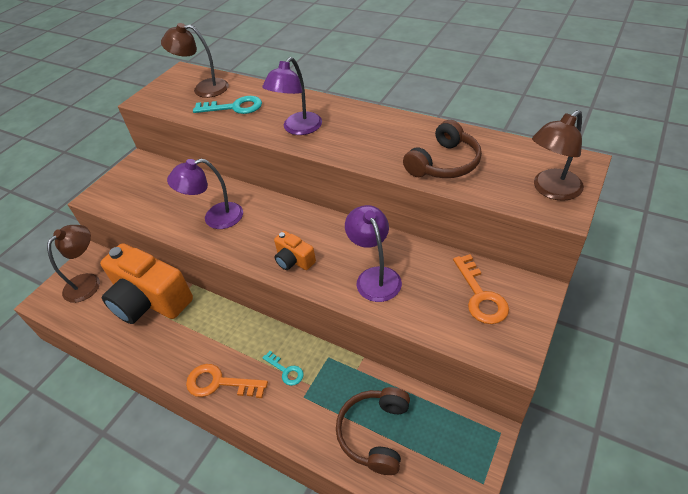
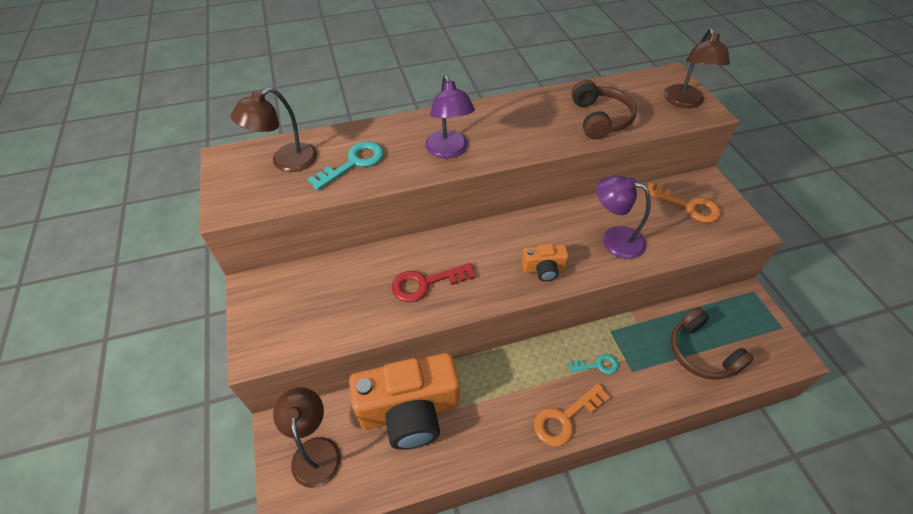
camera: 50 degrees left, 5 degrees up
purple lamp [167,159,243,229] -> red key [392,263,476,302]

